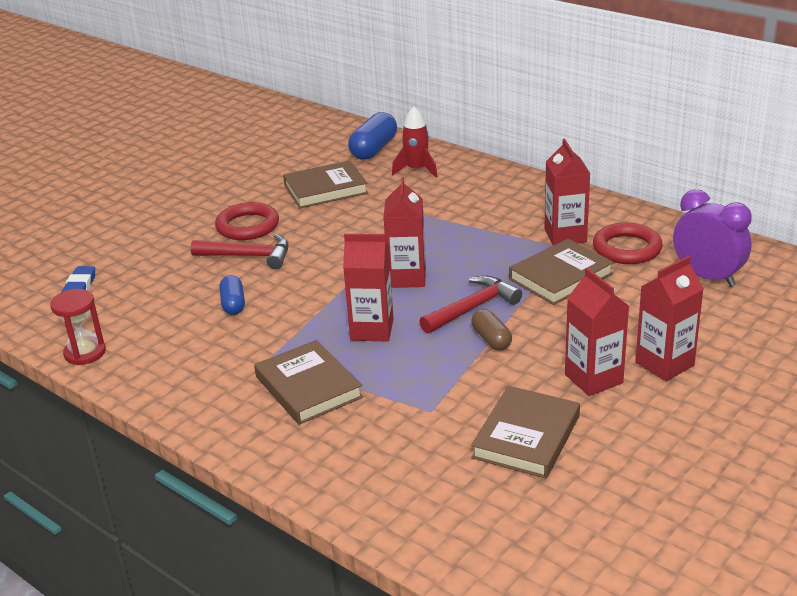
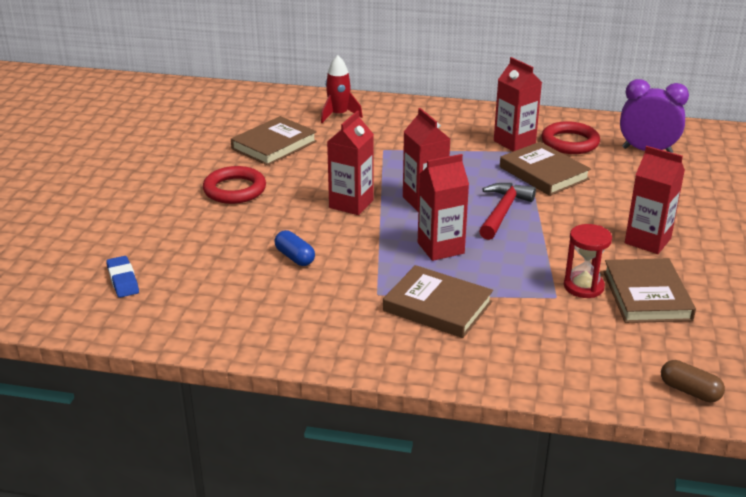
camera: 30 degrees left, 0 degrees up
red hourglass [50,289,106,365] -> red hourglass moved to [564,224,612,298]
red hammer [191,234,289,269] -> none
blue capsule [348,112,397,160] -> none
brown capsule [471,309,512,351] -> brown capsule moved to [661,360,725,402]
brown book [509,239,614,305] -> brown book turned 60 degrees counterclockwise [500,142,591,196]
red carton [635,256,704,381] -> red carton moved to [327,111,374,215]

